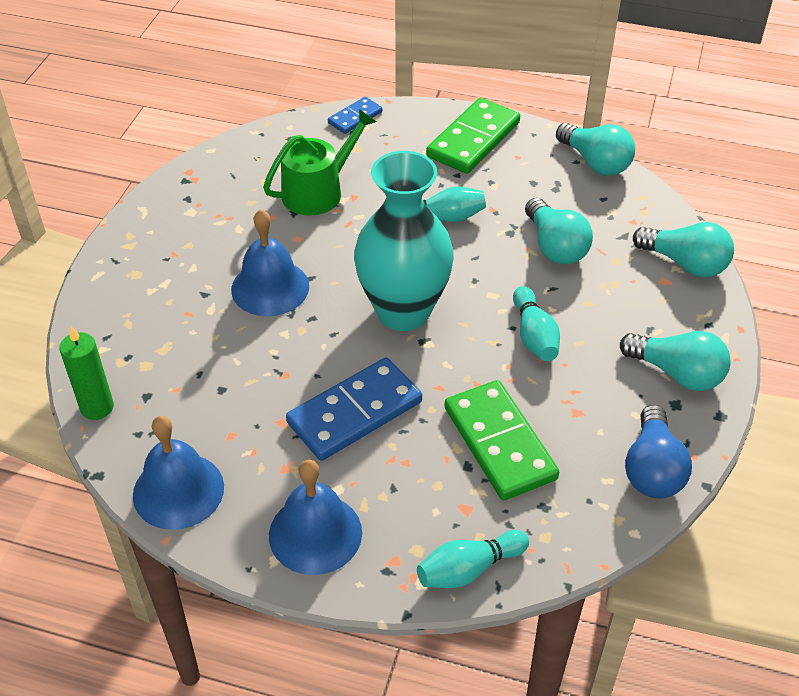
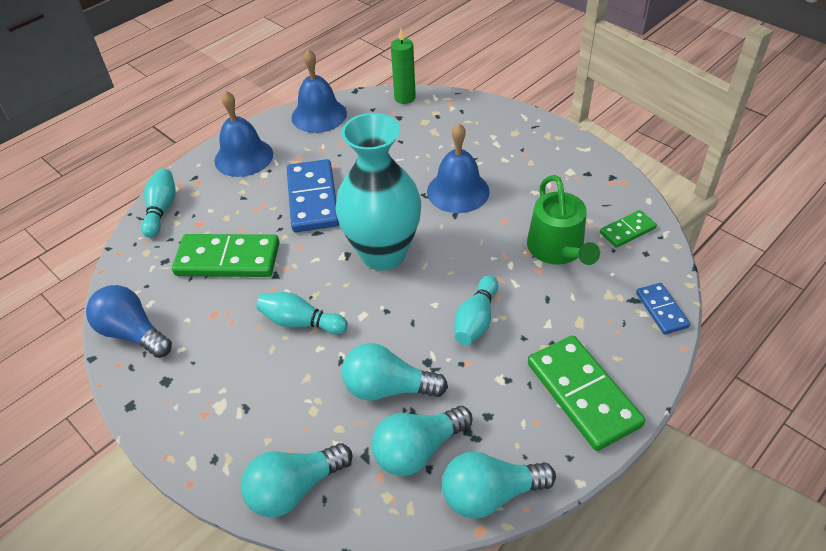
camera: 120 degrees right, 0 degrees up
turquoise light bulb [620,331,731,391] -> turquoise light bulb moved to [371,406,473,476]
none -> green domino [600,210,657,248]

